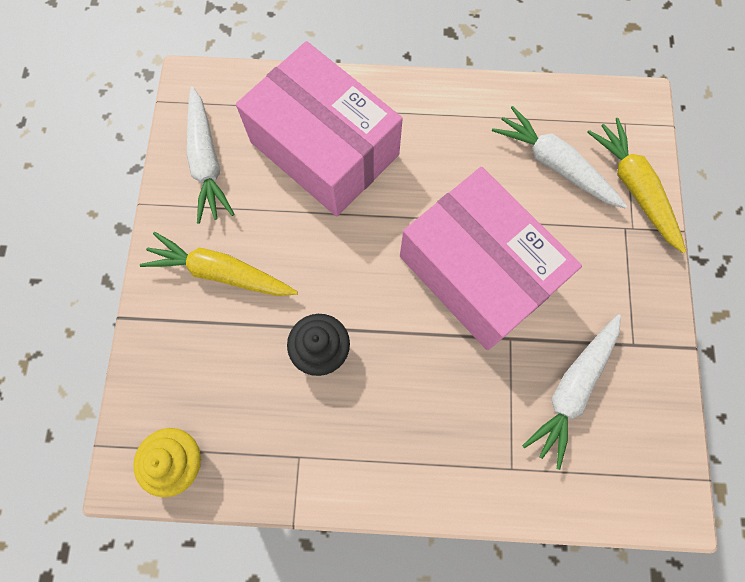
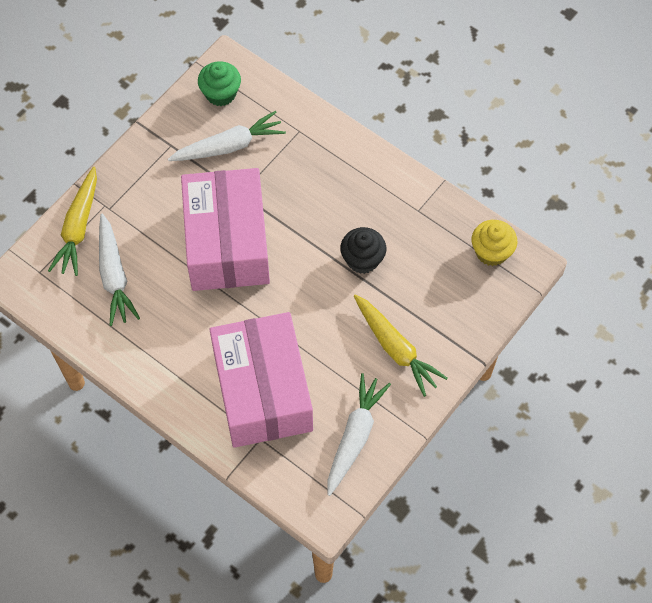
camera: 145 degrees left, 10 degrees down
none -> green cupcake [198,61,241,106]

